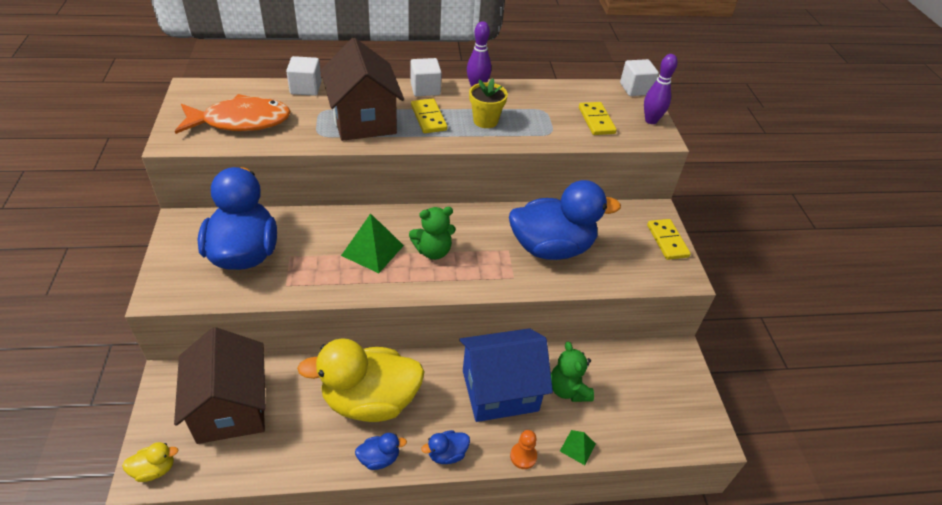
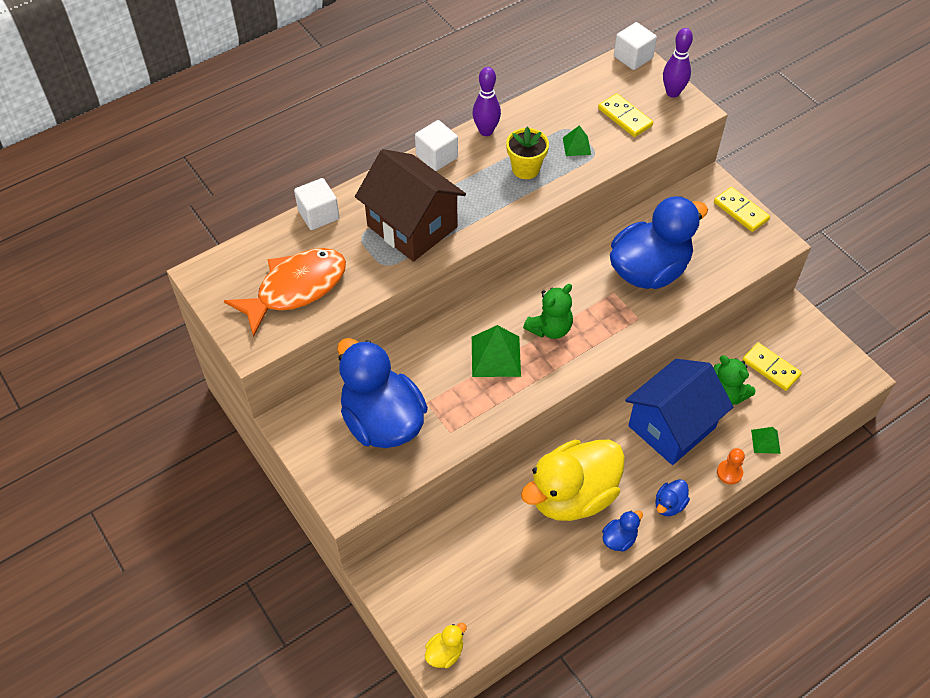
camera: 25 degrees left, 10 degrees up
brown house [174,327,266,444] -> none
yellow domino [411,98,447,133] -> yellow domino moved to [742,342,802,391]
none -> green pyramid [563,125,591,156]

